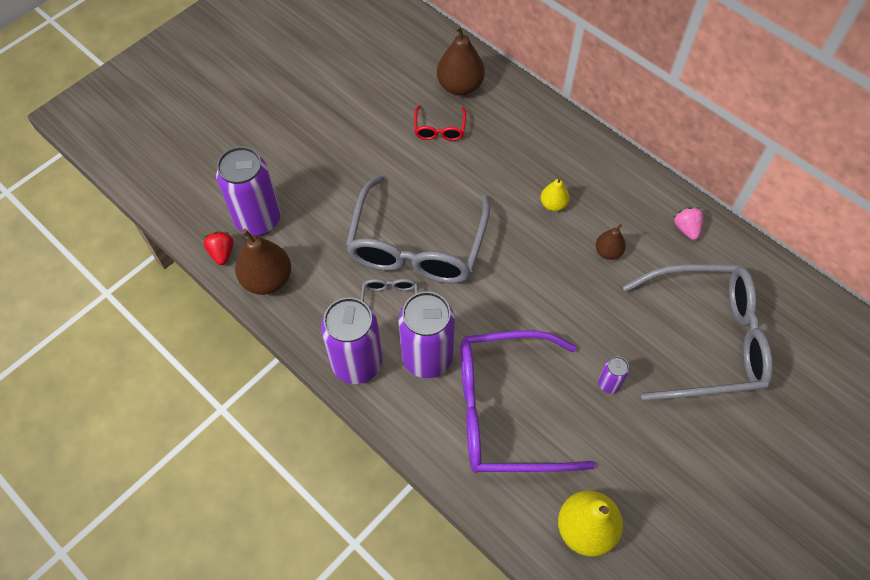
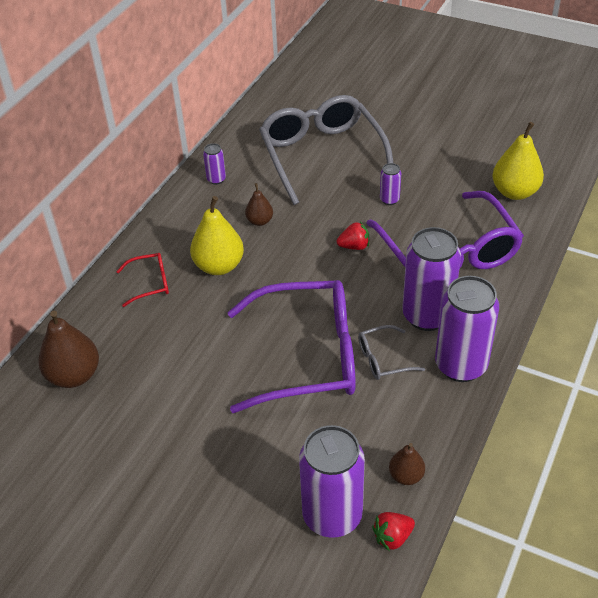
camera: 105 degrees left, 15 degrees down
brown pear [235,229,291,295] -> brown pear [389,443,425,485], size x0.55
grey glasses [345,175,490,284] -> purple glasses [227,280,356,413]
red glasses [414,105,466,141] -> red glasses moved to [116,253,169,307]
yellow pear [541,177,570,211] -> yellow pear [190,196,244,275], size x1.80
pink strawberry [674,207,703,240] -> purple can [203,143,226,185]
none -> red strawberry [337,222,369,250]

